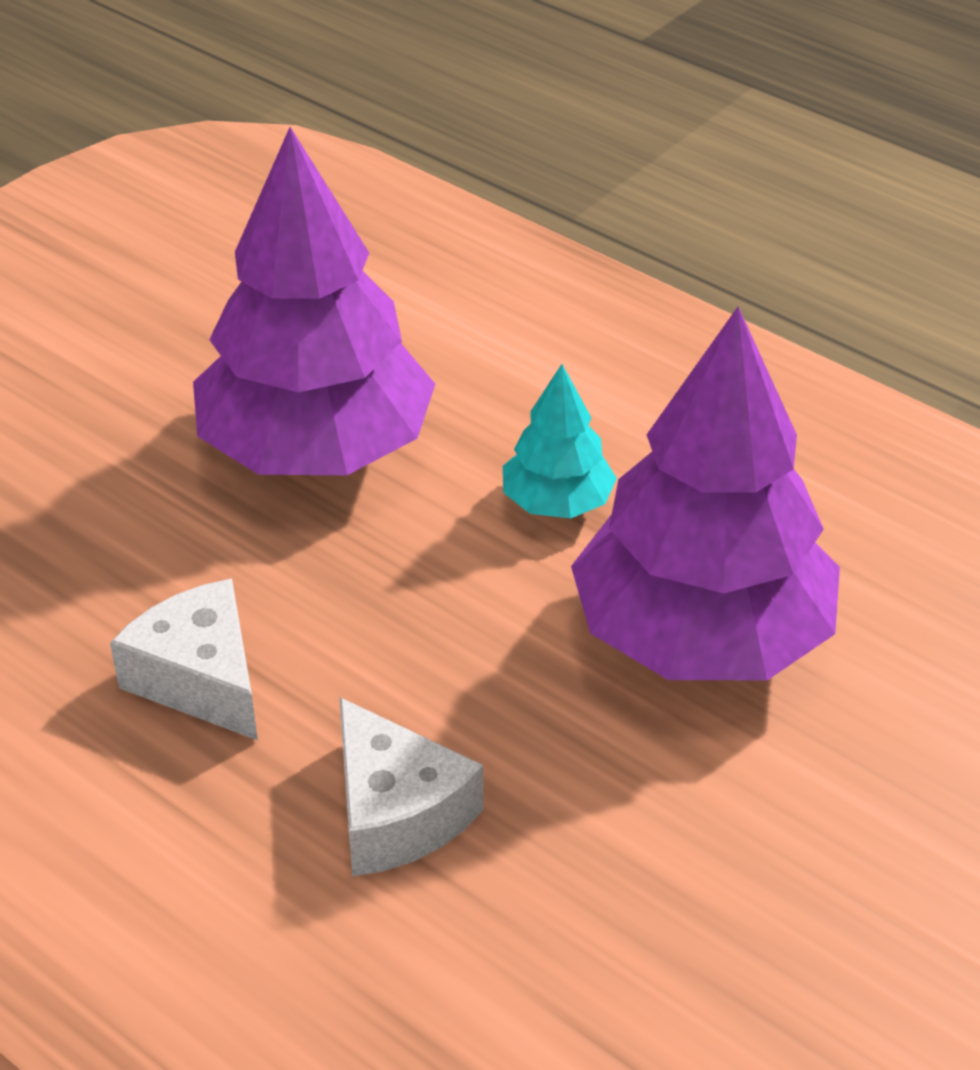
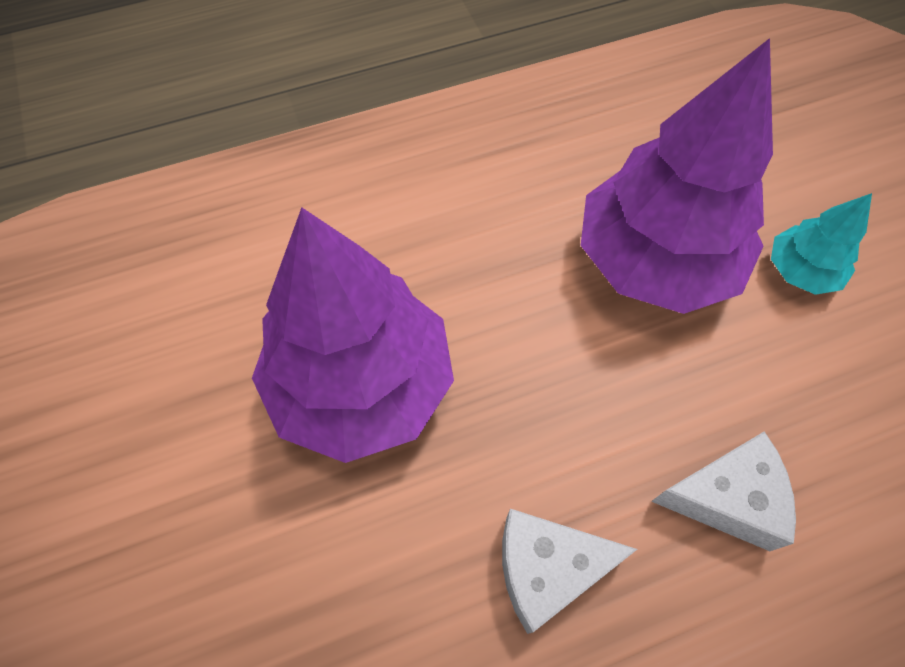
camera: 60 degrees left, 20 degrees up
turquoise tree [503,364,617,518] -> turquoise tree moved to [771,193,872,295]

